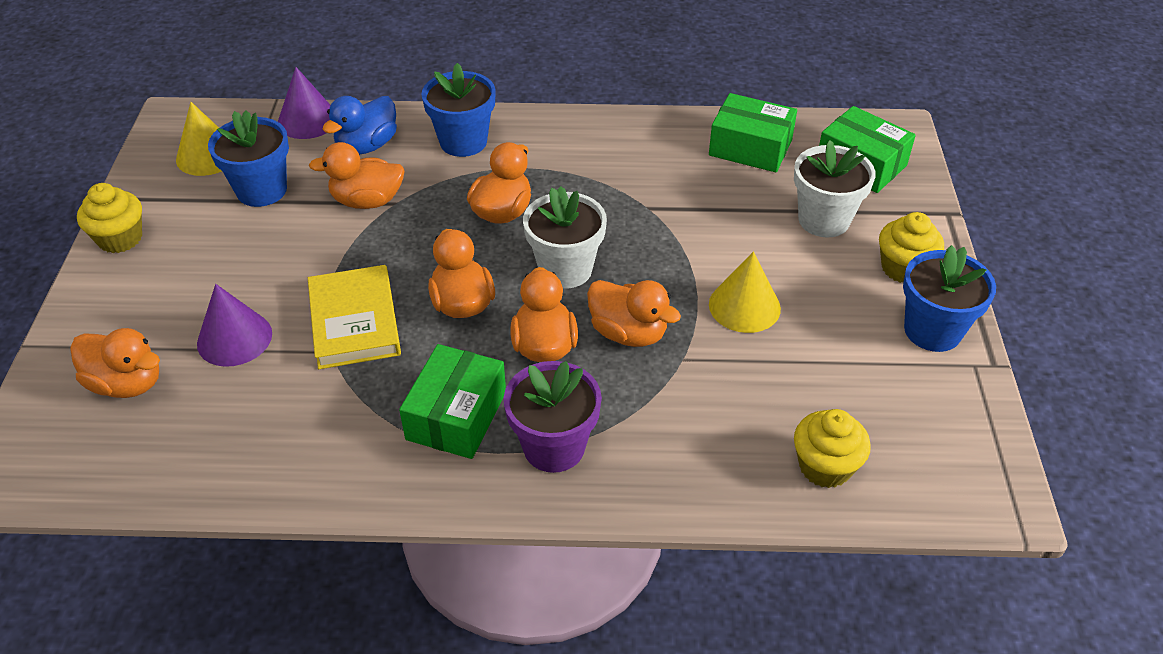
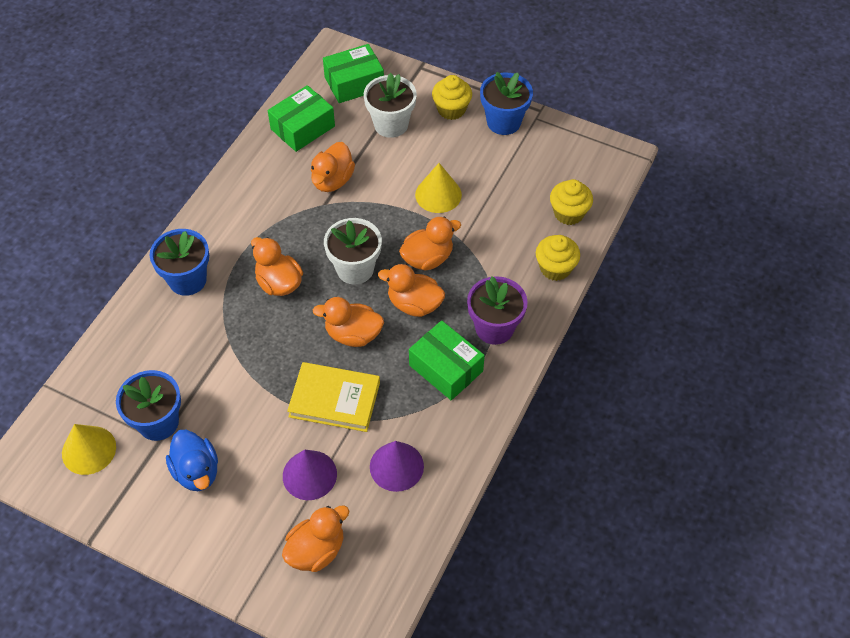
camera: 65 degrees left, 10 degrees up
yellow cupcake [77,183,142,253] -> yellow cupcake moved to [536,235,580,281]
purple cone [278,67,331,139] -> purple cone moved to [370,441,424,492]
orange duck [309,142,405,209] -> orange duck moved to [311,142,355,192]
blue duck [323,96,397,155] -> blue duck moved to [166,430,218,491]

